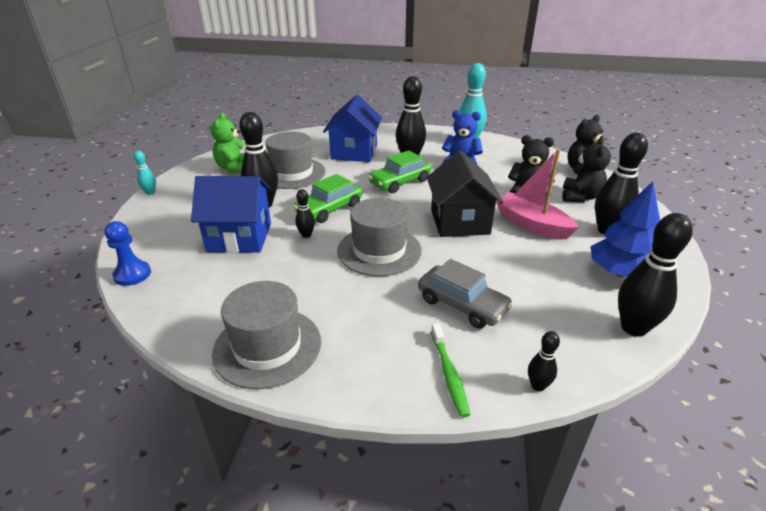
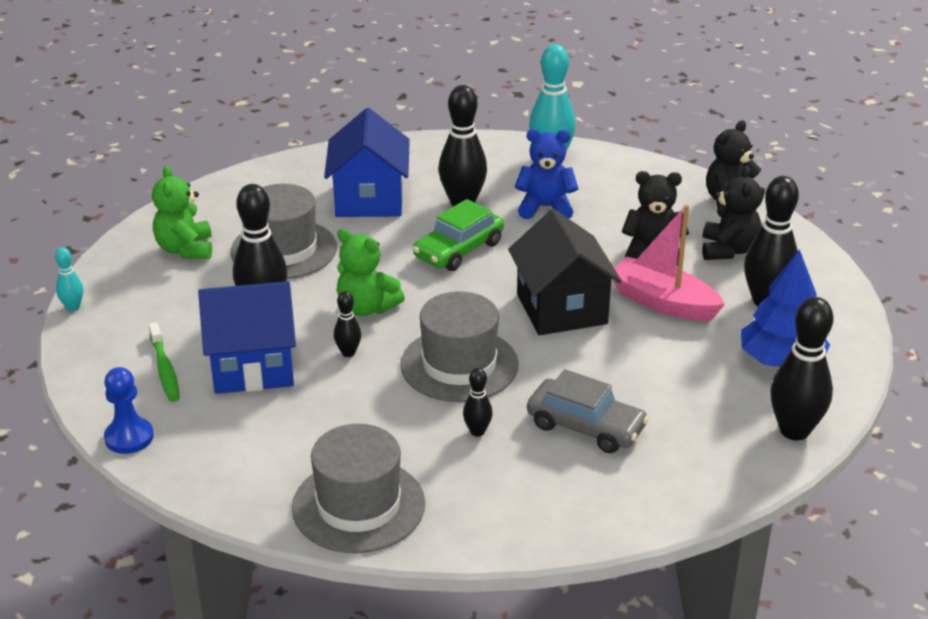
camera: 10 degrees left, 0 degrees up
green car [293,174,362,223] -> green teddy bear [337,228,405,316]
green toothbrush [431,323,470,418] -> green toothbrush moved to [149,322,180,402]
black bowling pin [528,331,560,392] -> black bowling pin moved to [463,368,493,437]

